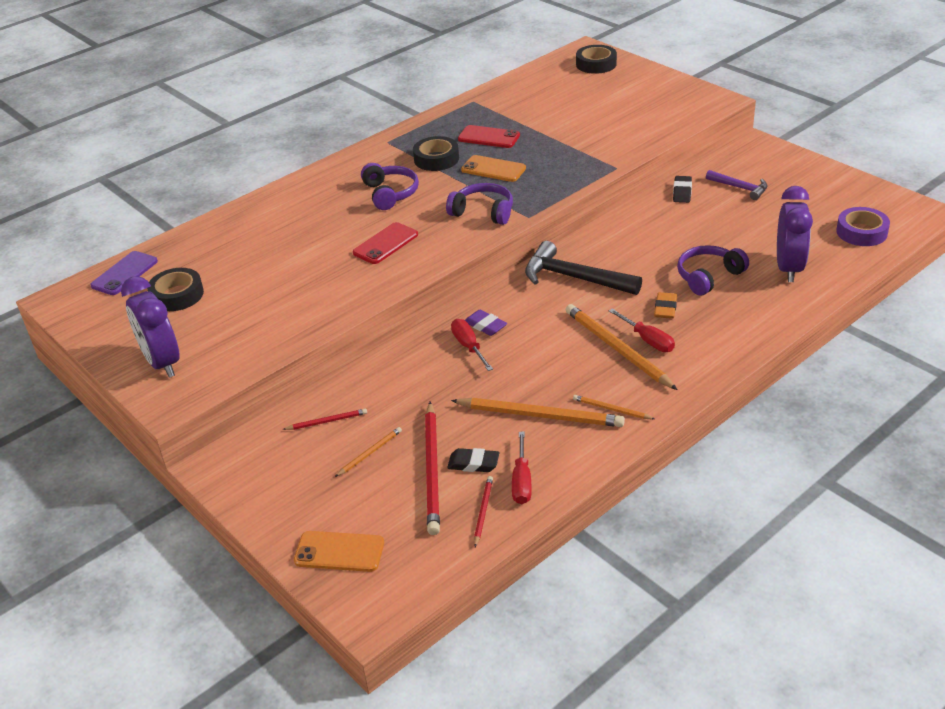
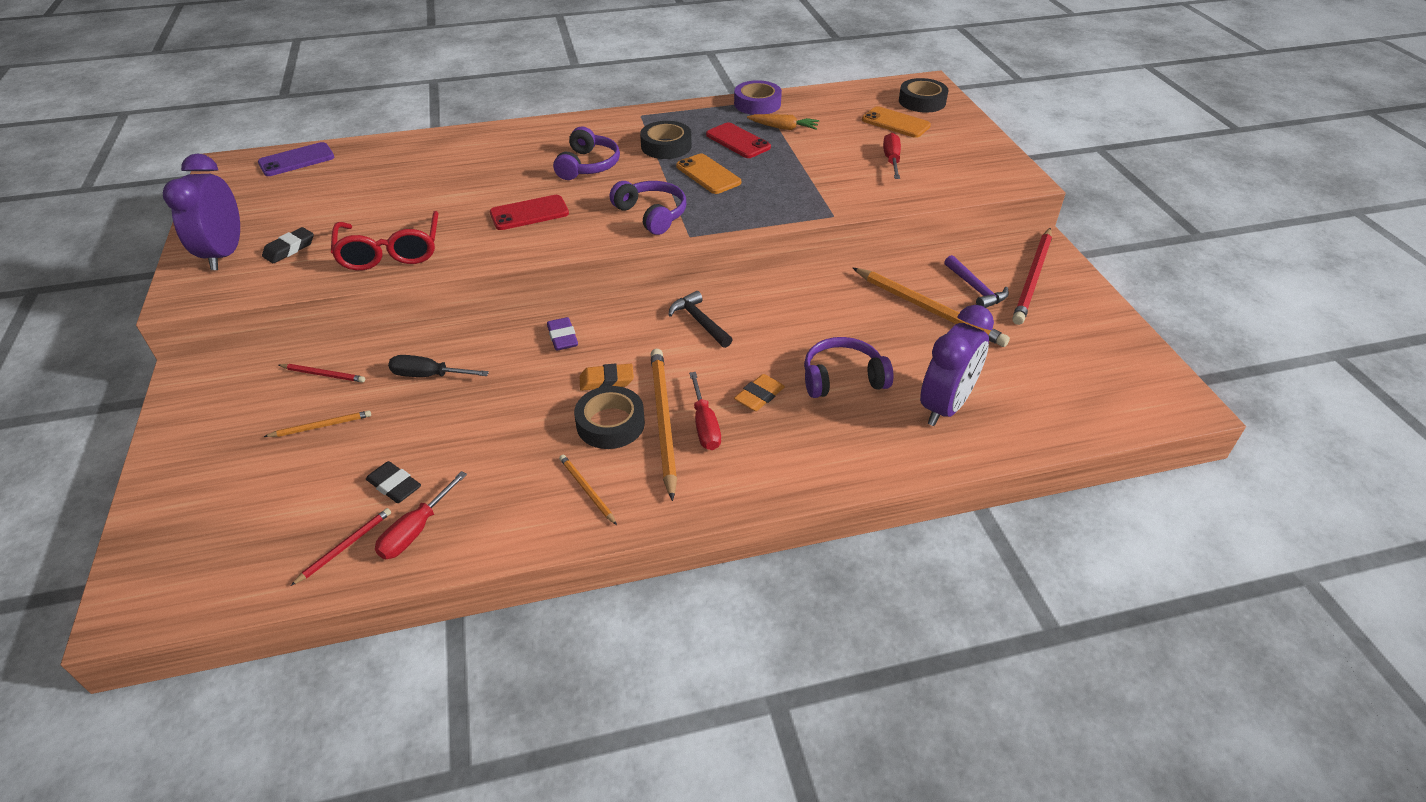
camera: 25 degrees right, 5 degrees up
black tape [147,268,204,311] -> black tape moved to [574,386,645,449]
orange phone [294,531,384,572] -> orange phone moved to [862,106,931,138]
red pencil [425,402,440,535] -> red pencil moved to [1012,228,1052,325]
red screwdriver [451,319,493,371] -> red screwdriver moved to [883,133,901,179]
orange pencil [451,398,625,427] -> orange pencil moved to [853,268,1010,347]
black hammer [525,241,642,295] -> black hammer [669,291,733,348], size x0.58
black eraser [673,176,692,203] -> black eraser moved to [262,227,314,263]
purple tape [836,207,890,246] -> purple tape moved to [734,80,782,115]
none -> red glasses [331,211,438,270]
none -> black screwdriver [388,355,489,377]
none -> orange eraser [580,363,634,391]
none -> orange carrot [747,114,819,130]

